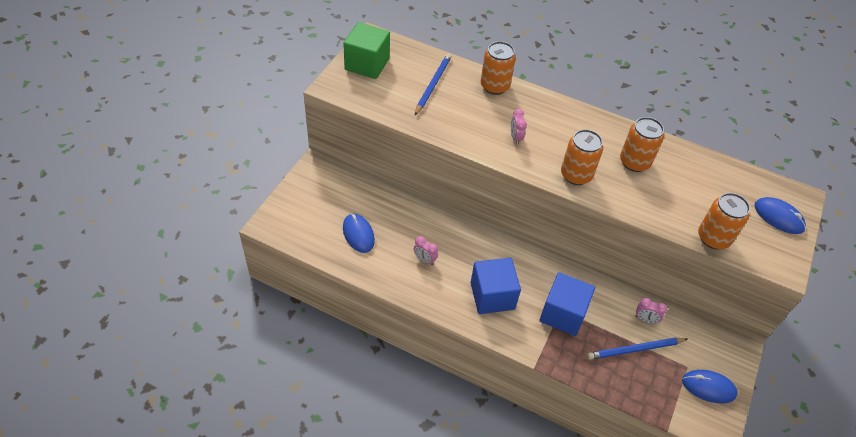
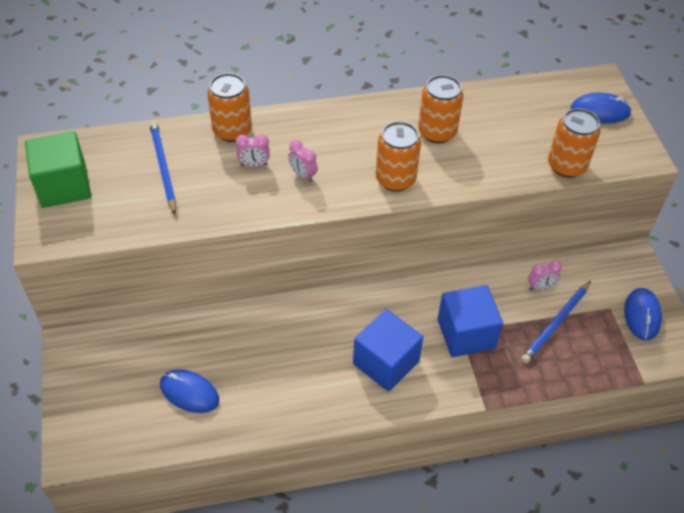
camera: 35 degrees left, 0 degrees up
pink clock [414,236,438,265] -> pink clock moved to [236,135,269,167]
blue mouse [682,370,738,404] -> blue mouse turned 60 degrees counterclockwise [624,288,662,340]

